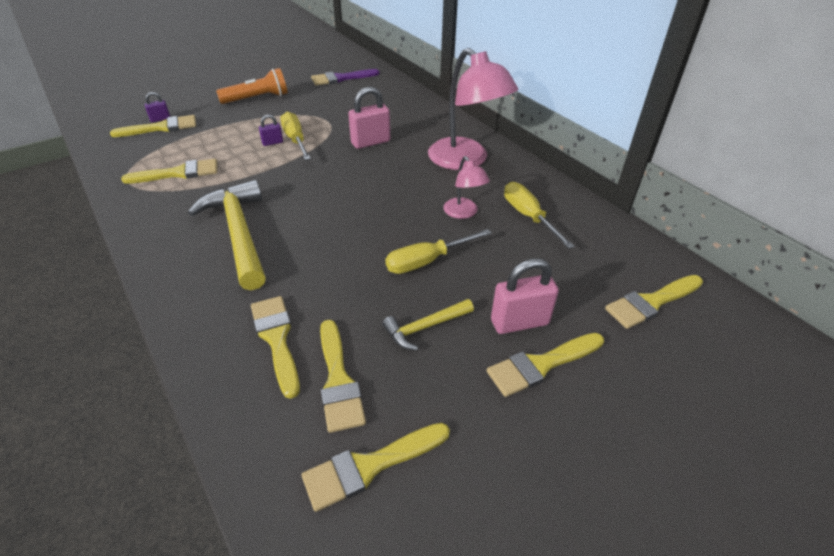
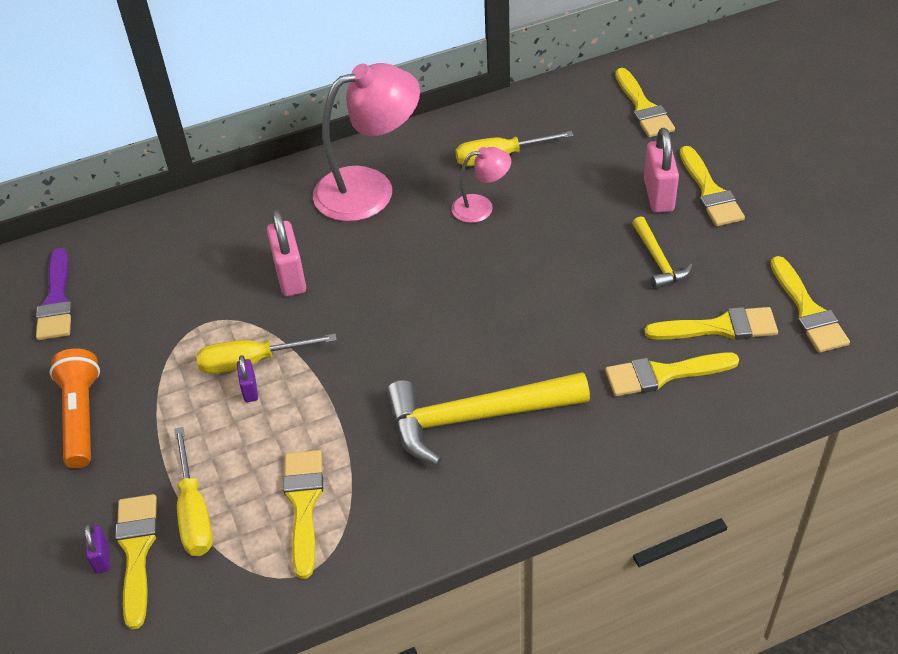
camera: 75 degrees left, 5 degrees up
yellow screwdriver [385,229,492,274] -> yellow screwdriver moved to [174,427,213,556]

